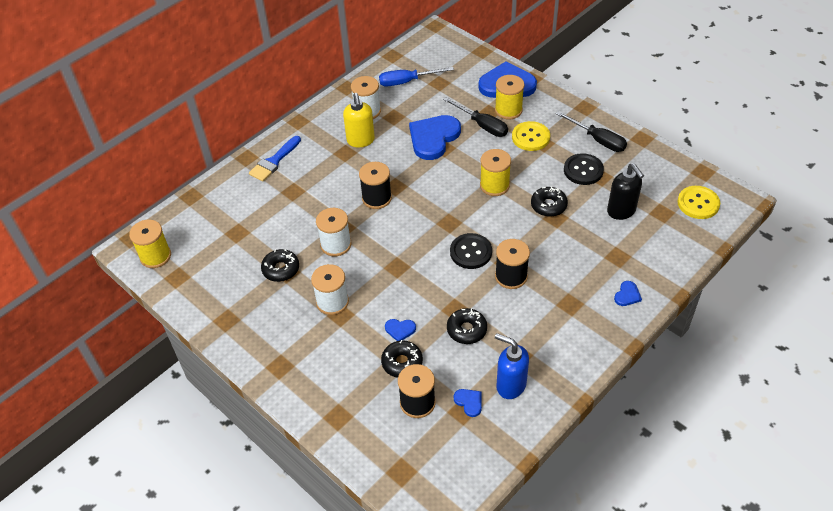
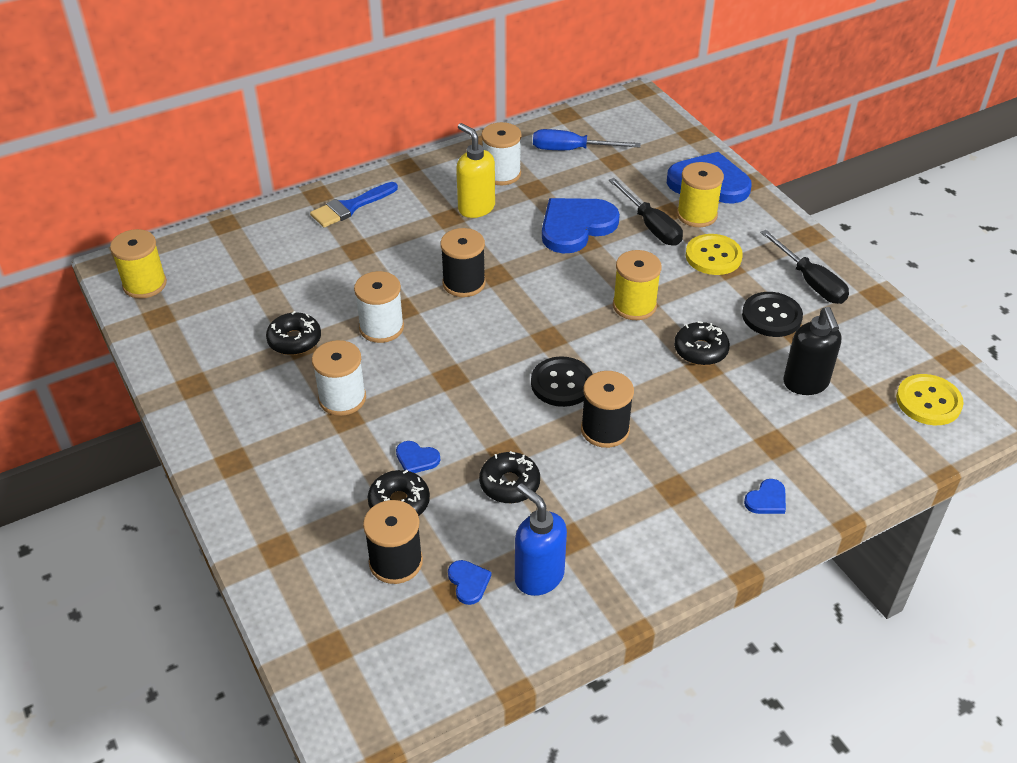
camera: 15 degrees right, 5 degrees down
yellow soap dispenser [343,93,375,147] -> yellow soap dispenser turned 135 degrees clockwise [456,123,495,218]

